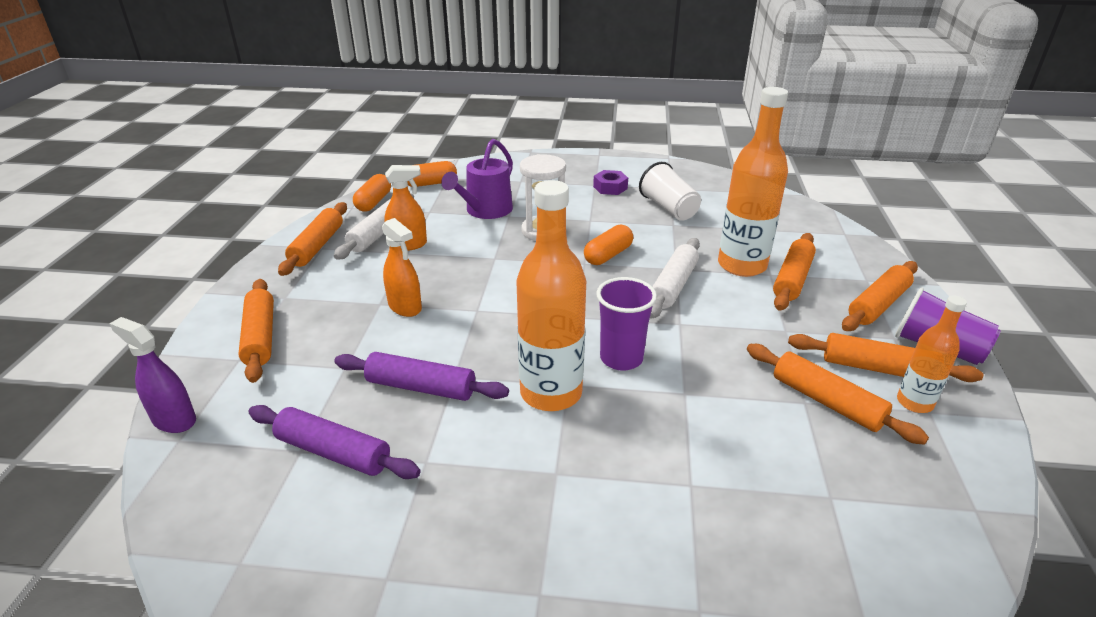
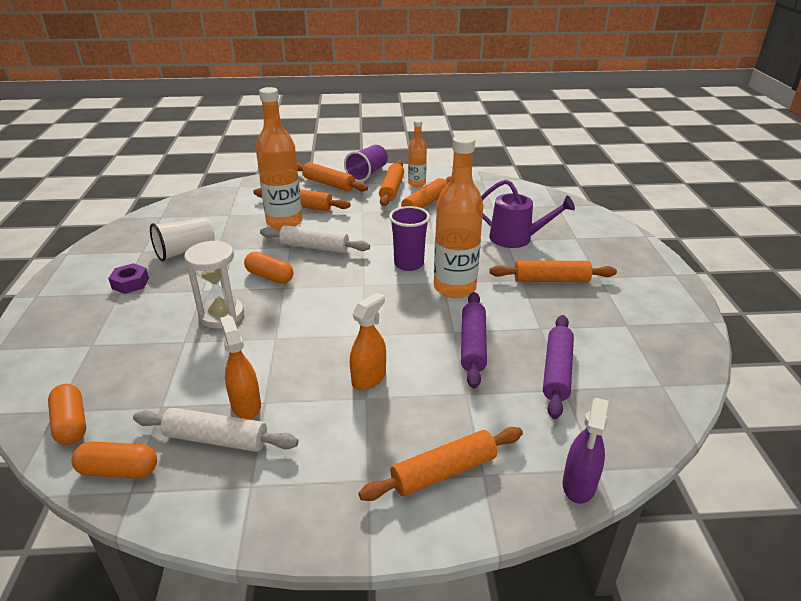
camera: 100 degrees left, 0 degrees up
orange rolling pin [278,202,347,276] -> orange rolling pin moved to [489,260,617,282]
purple watering can [441,139,513,219] -> purple watering can moved to [481,179,575,248]

